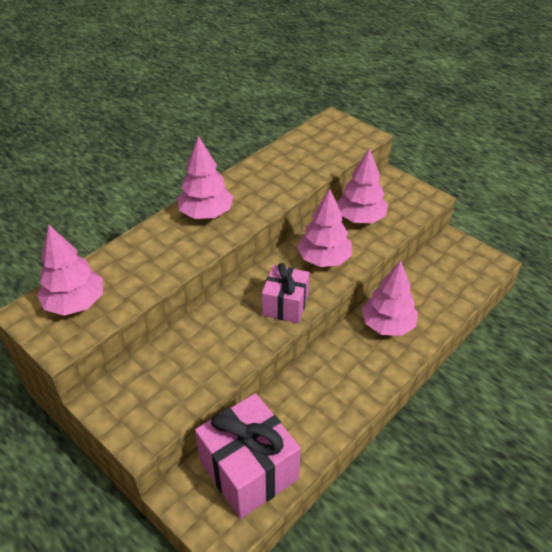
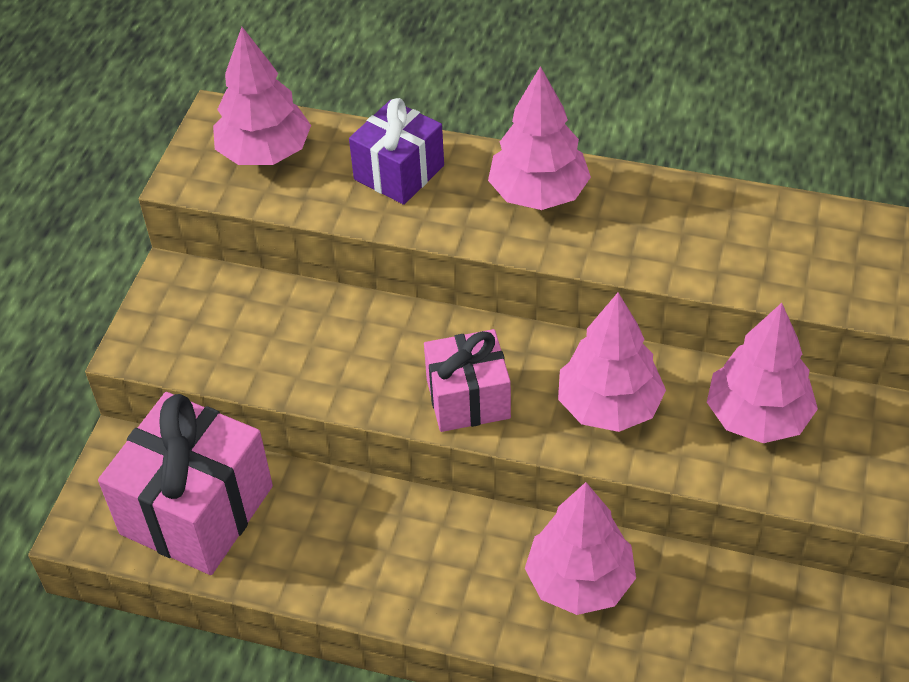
camera: 65 degrees right, 5 degrees up
none -> purple gift [349,98,444,205]

